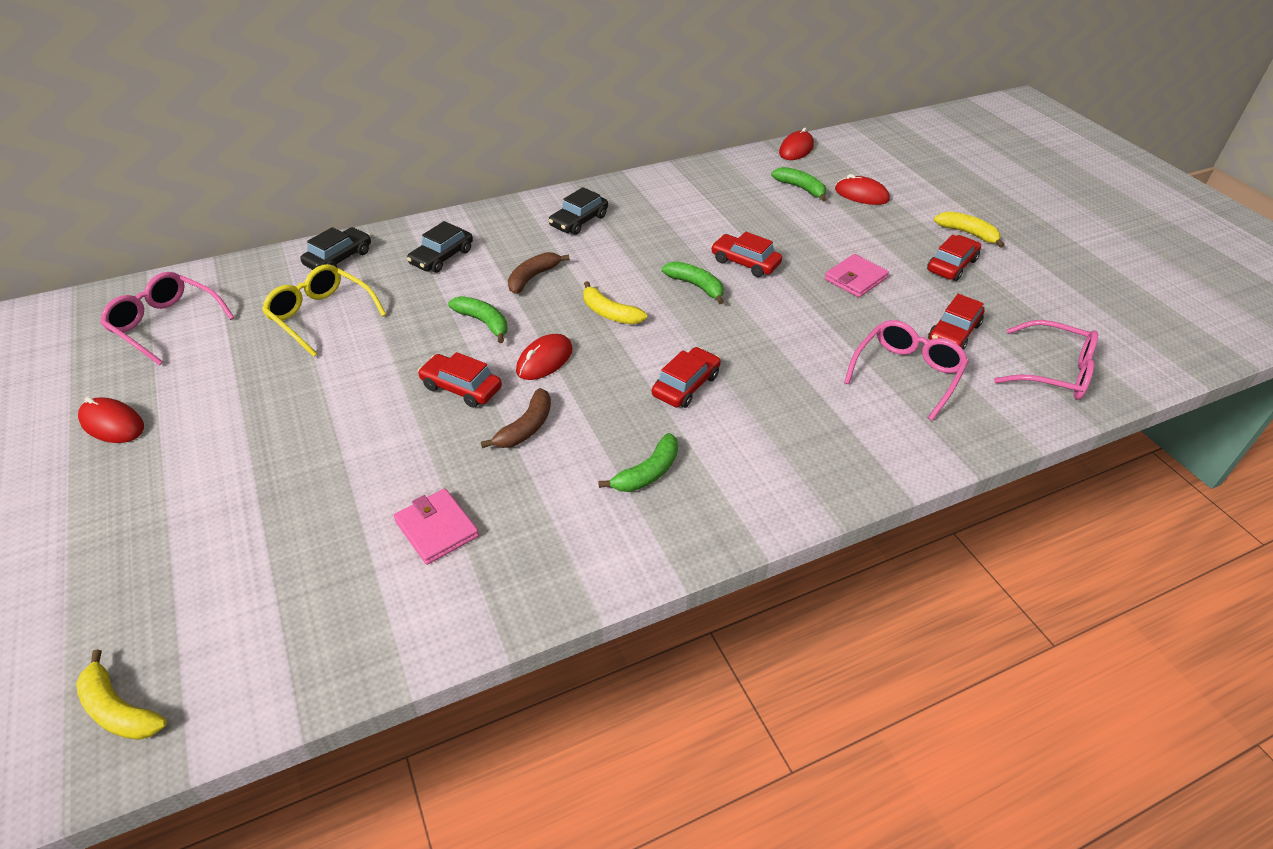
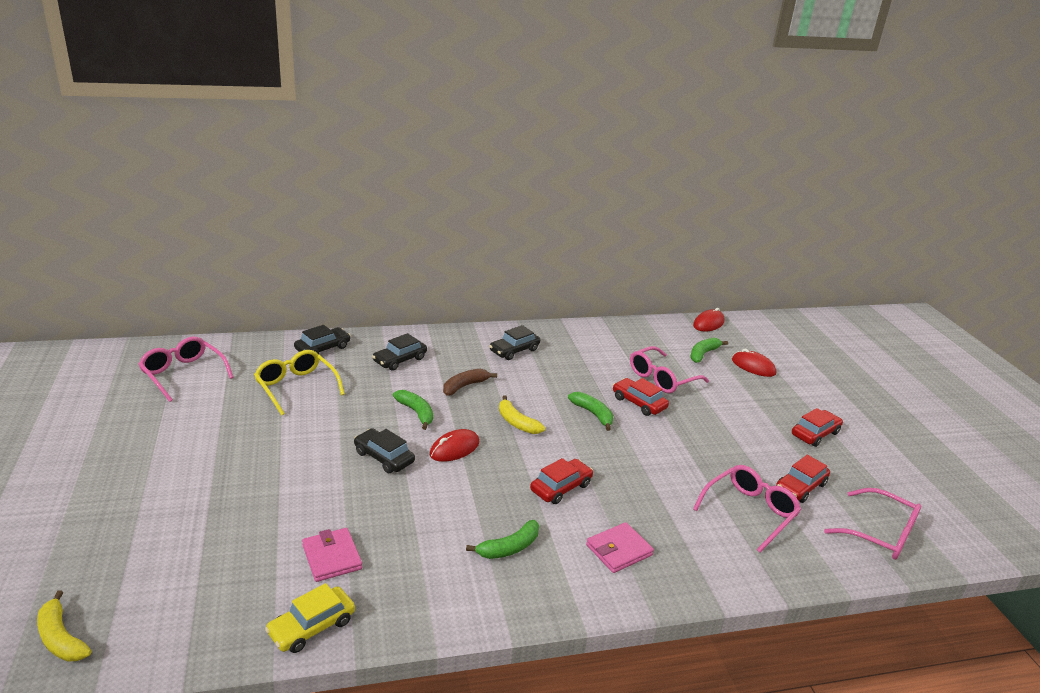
camera: 10 degrees right, 15 degrees down
red mouse [78,397,144,443] -> none
red car [418,352,502,408] -> black car [354,428,415,473]
brown banana [481,388,551,448] -> none
green banana [771,167,827,202] -> green banana turned 105 degrees counterclockwise [690,338,728,363]
pink wallet [824,254,889,297] -> pink wallet moved to [586,522,654,573]
yellow banana [934,211,1004,248] -> none
none -> yellow car [265,583,355,653]
none -> pink glasses [630,346,709,393]

